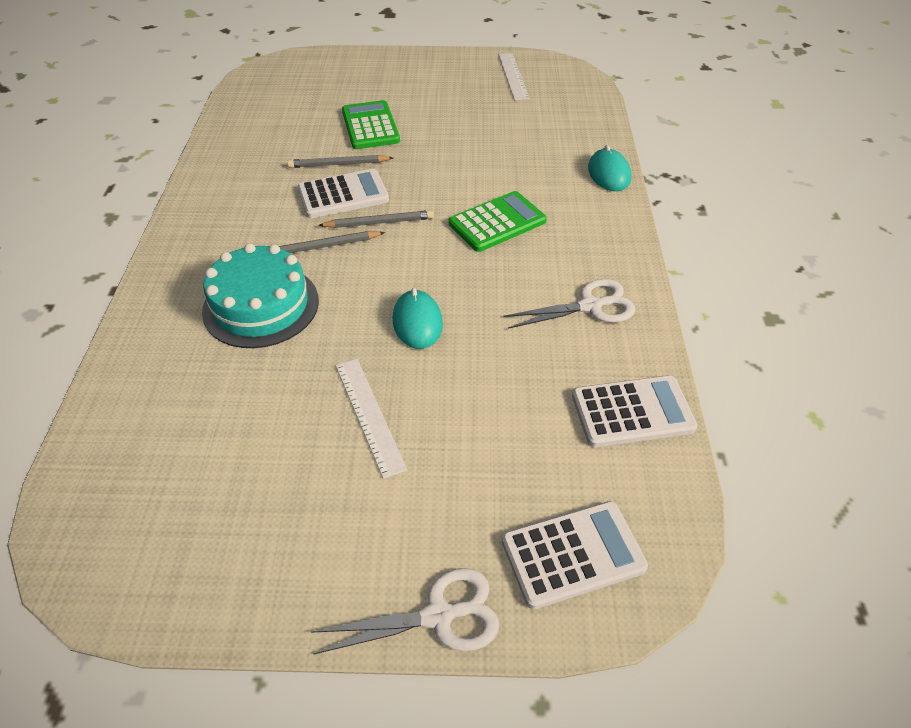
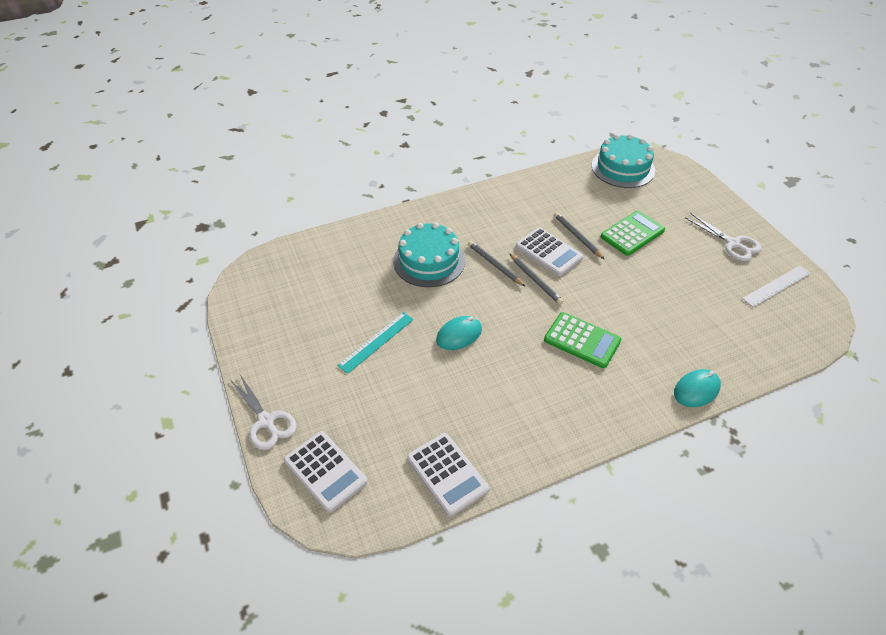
camera: 65 degrees right, 0 degrees up
white ruler [336,359,407,479] -> turquoise ruler [337,312,414,374]
white scissors [503,279,635,329] -> white scissors moved to [685,213,762,261]
none -> turquoise cake [592,134,655,188]

